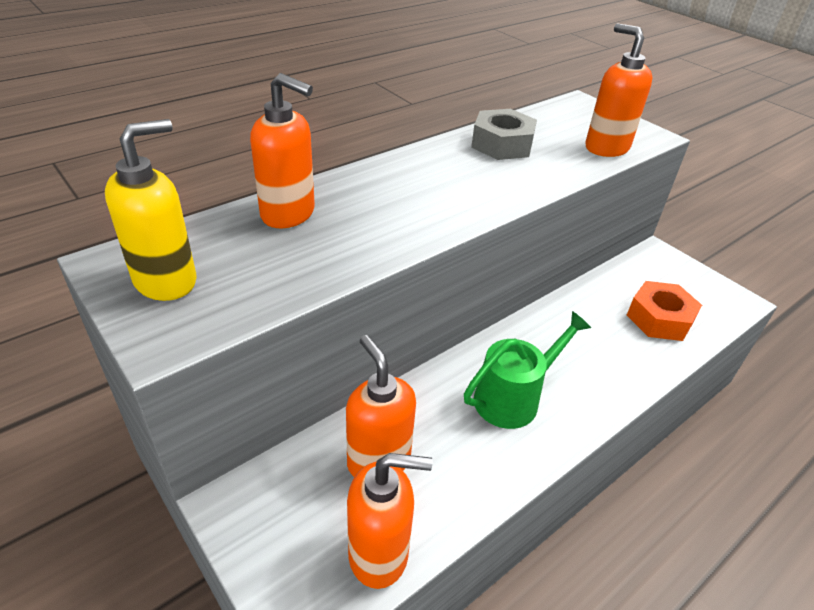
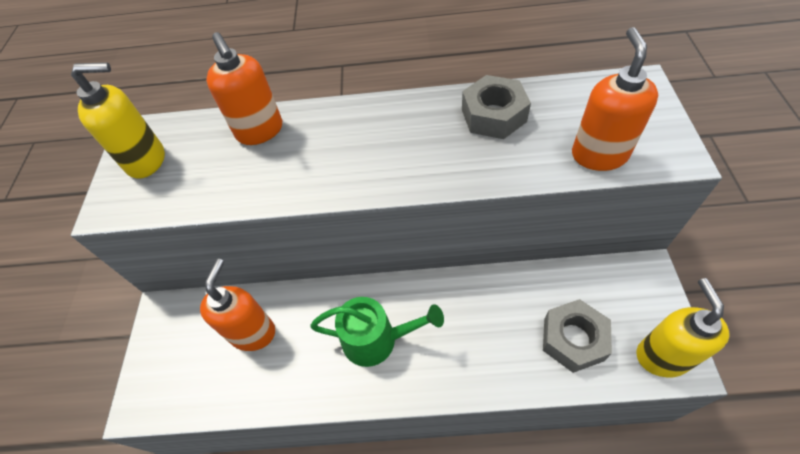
camera: 45 degrees right, 15 degrees up
orange soap dispenser [347,453,432,589] -> none
orange nut [627,281,702,341] -> grey nut [543,299,612,373]
none -> yellow soap dispenser [636,278,729,377]

